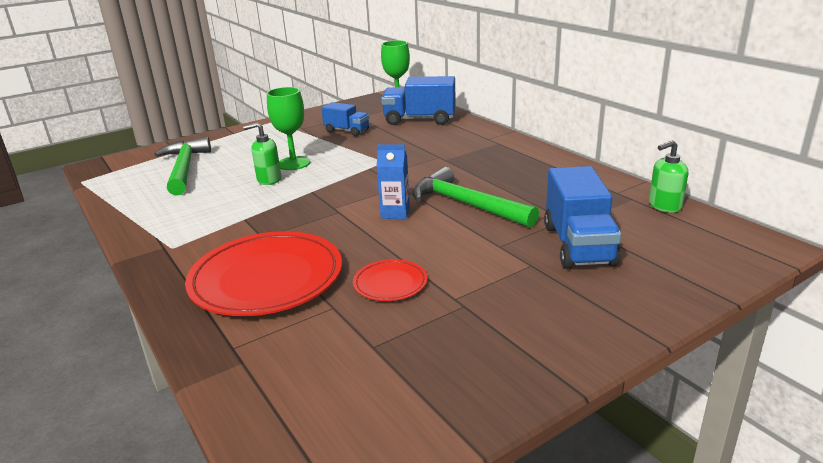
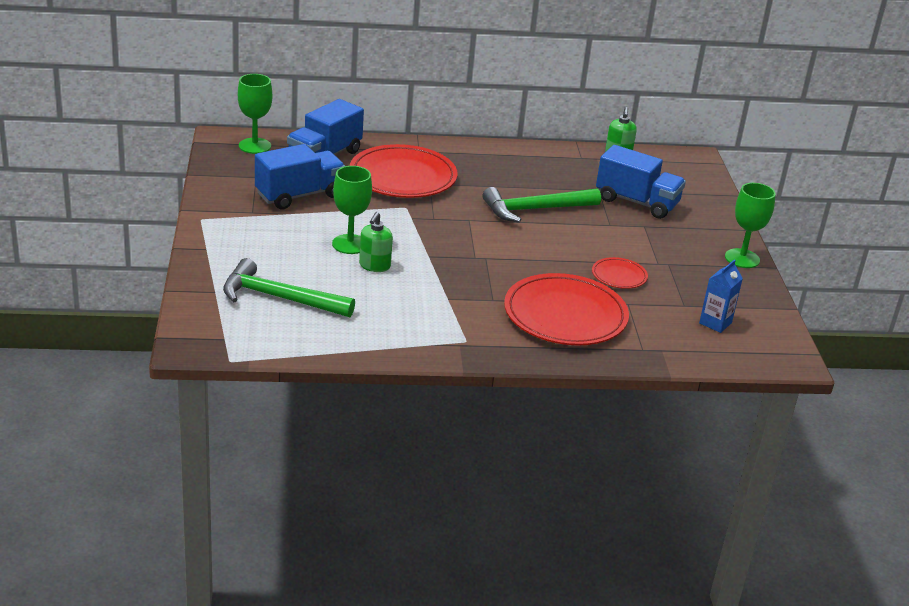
camera: 65 degrees left, 5 degrees up
blue truck [321,102,369,136] -> blue truck [255,144,345,210], size x1.64
blue carton [376,144,410,219] -> blue carton moved to [699,260,743,333]
none -> red plate [350,144,458,198]
none -> green goblet [725,183,776,268]

